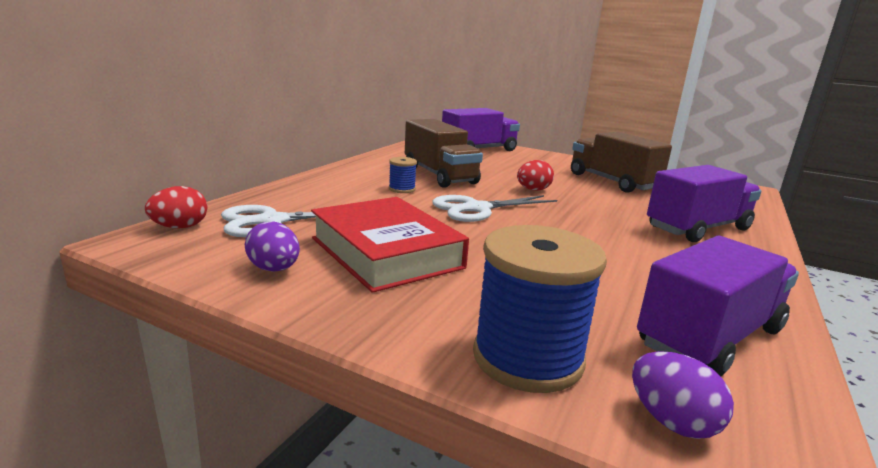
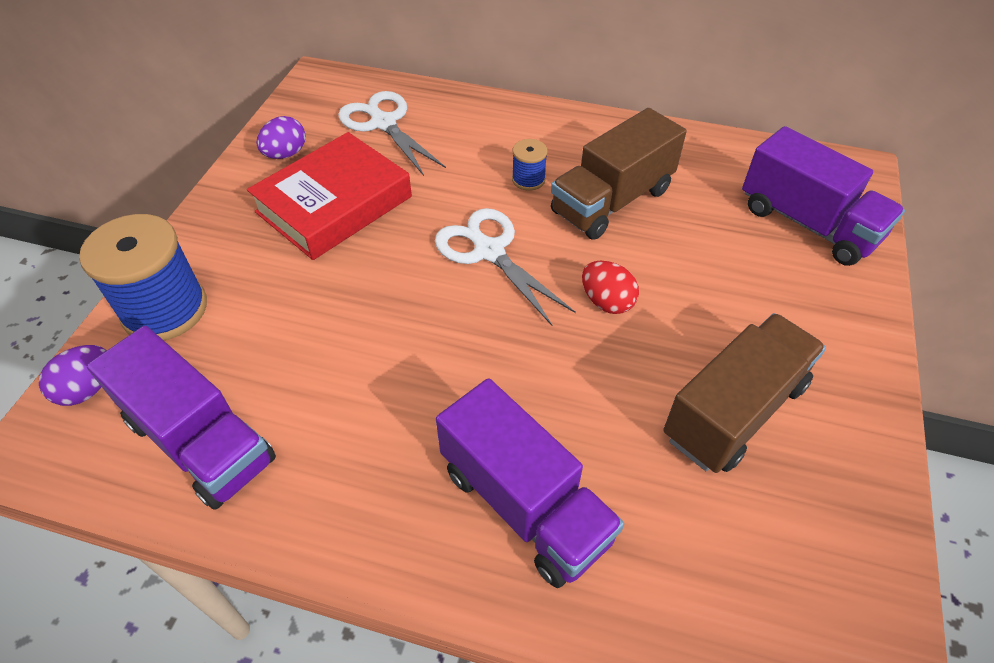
camera: 80 degrees right, 30 degrees up
red egg [145,186,208,229] -> none

